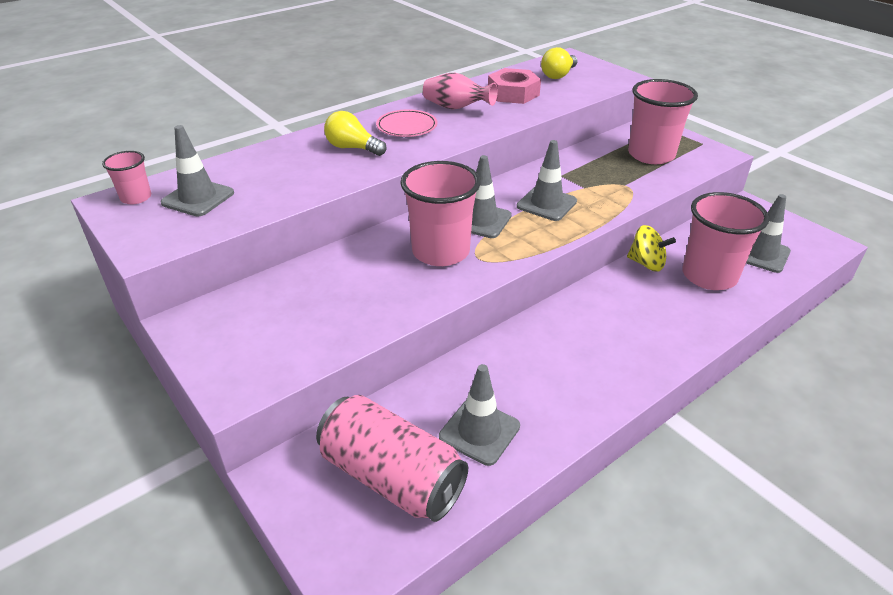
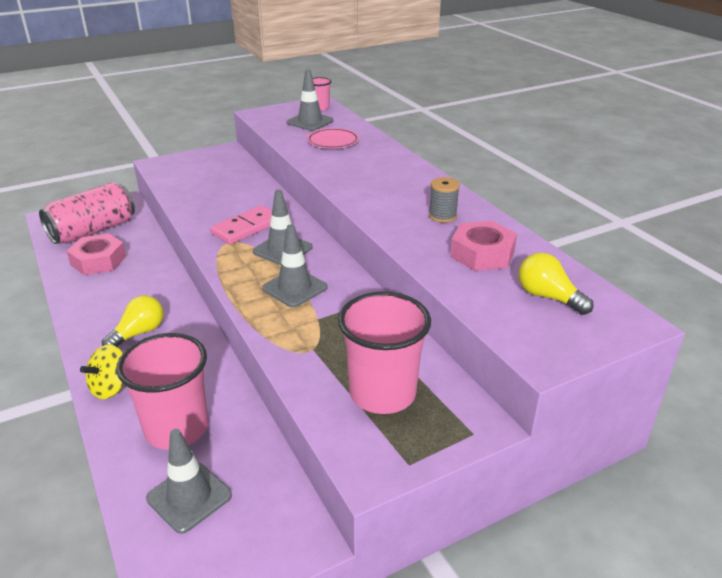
camera: 100 degrees right, 5 degrees down
yellow light bulb [324,111,387,156] -> yellow light bulb moved to [102,295,164,347]
pink plate [376,109,437,137] -> pink plate moved to [307,128,359,149]
pink cup [400,161,481,266] -> pink domino [210,205,272,244]
pink vase [423,73,498,109] -> grey spool [429,177,460,223]
grey traffic cone [439,364,520,466] -> pink nut [67,233,126,275]
yellow spinning top [627,225,676,272] -> yellow spinning top moved to [80,344,124,399]

